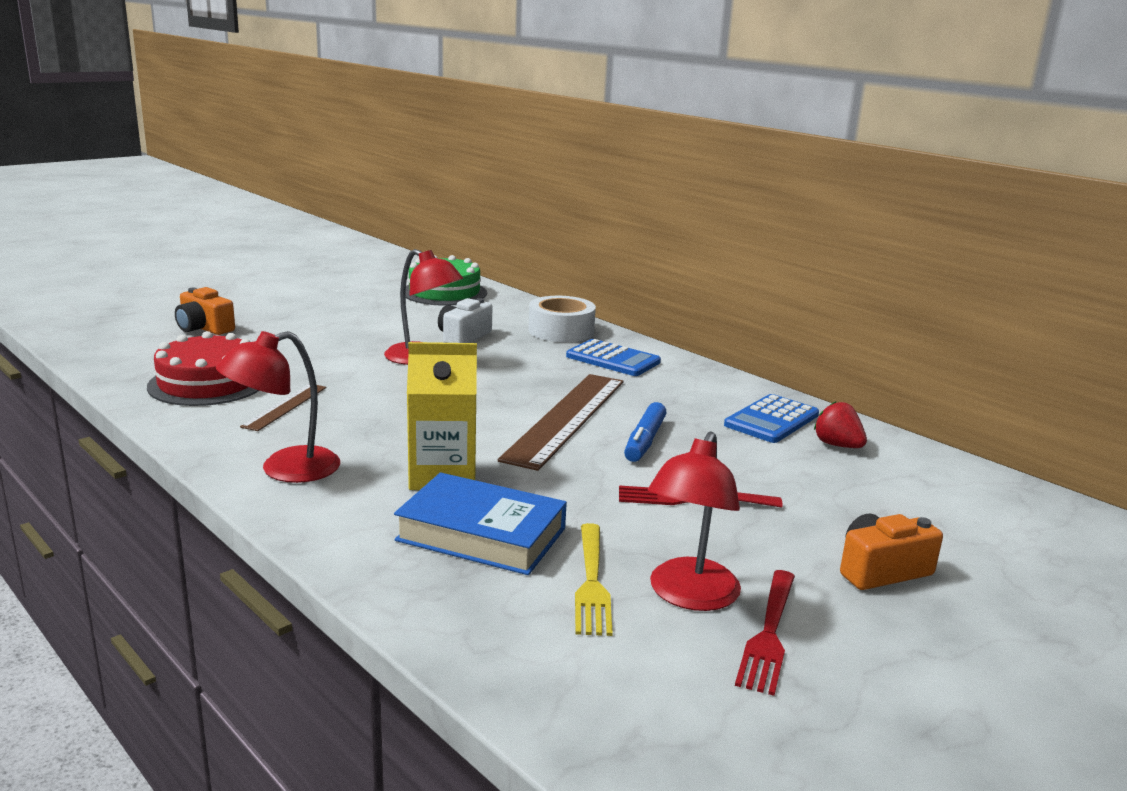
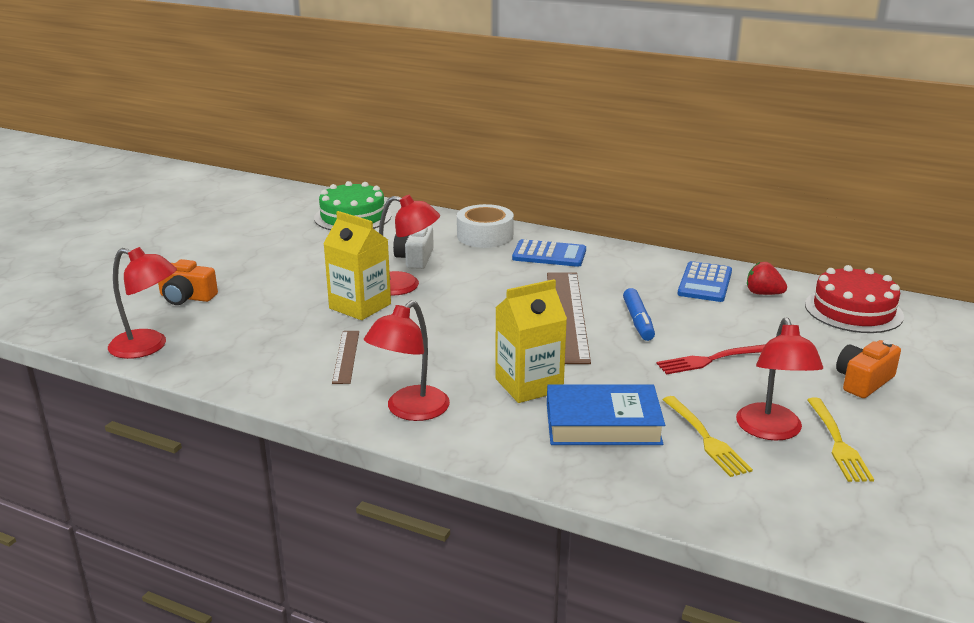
camera: 20 degrees left, 5 degrees up
red cake [147,331,260,406] -> red cake moved to [805,265,904,333]
red fork [735,570,795,696] -> yellow fork [807,398,874,482]
none -> red lamp [108,247,177,359]
none -> yellow carton [323,211,391,320]

